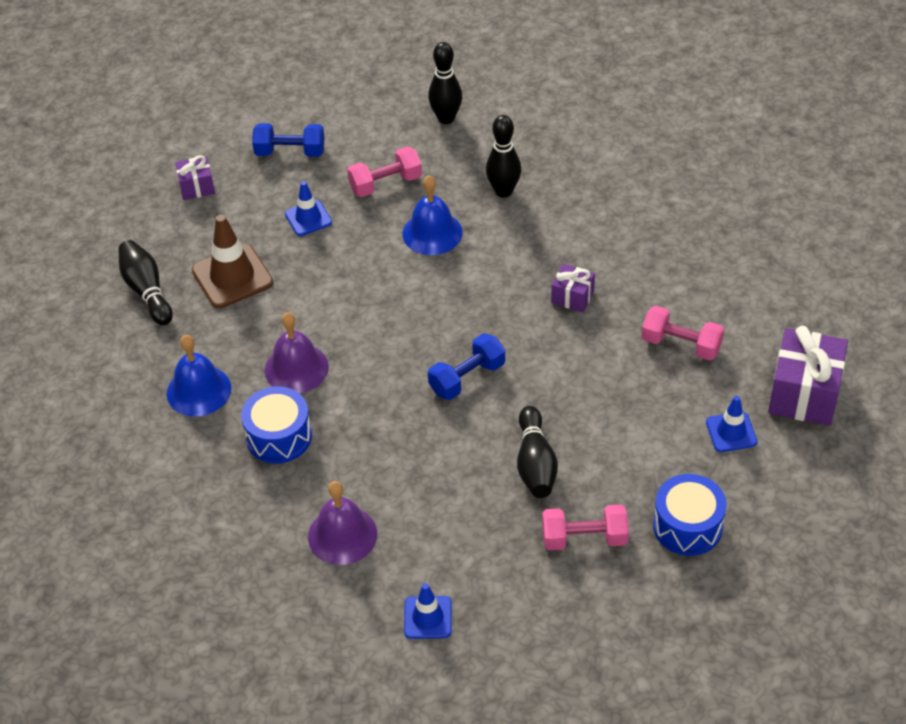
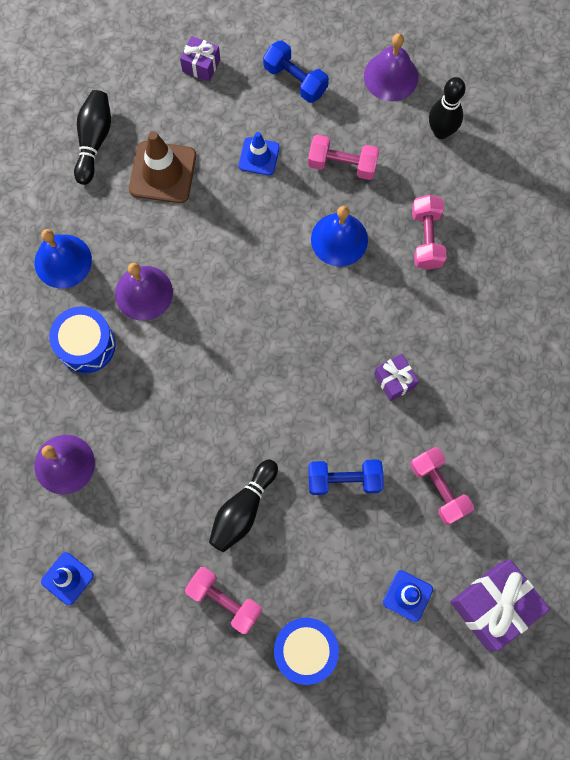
camera: 35 degrees right, 25 degrees up
blue dumbbell [428,333,505,400] -> blue dumbbell moved to [308,459,383,495]
black bowling pin [486,115,521,197] -> pink dumbbell [412,195,447,270]
none -> purple bell [364,33,418,101]

